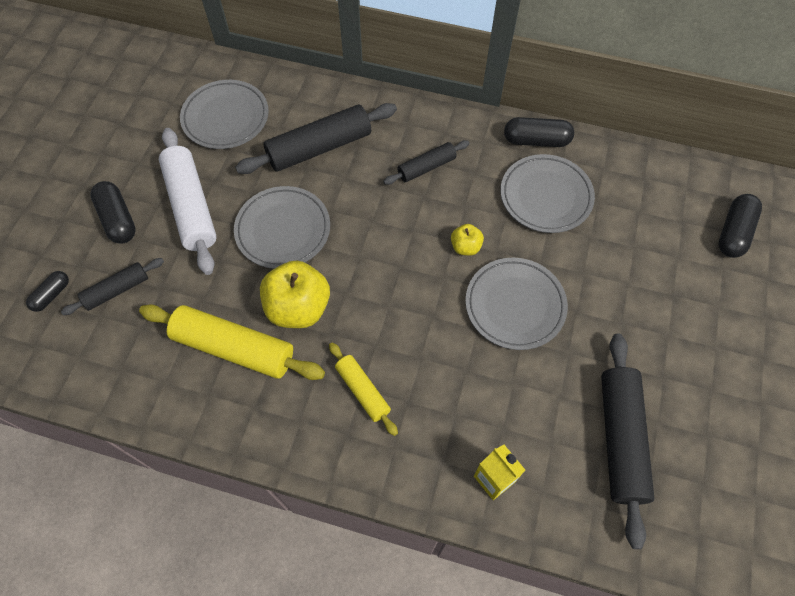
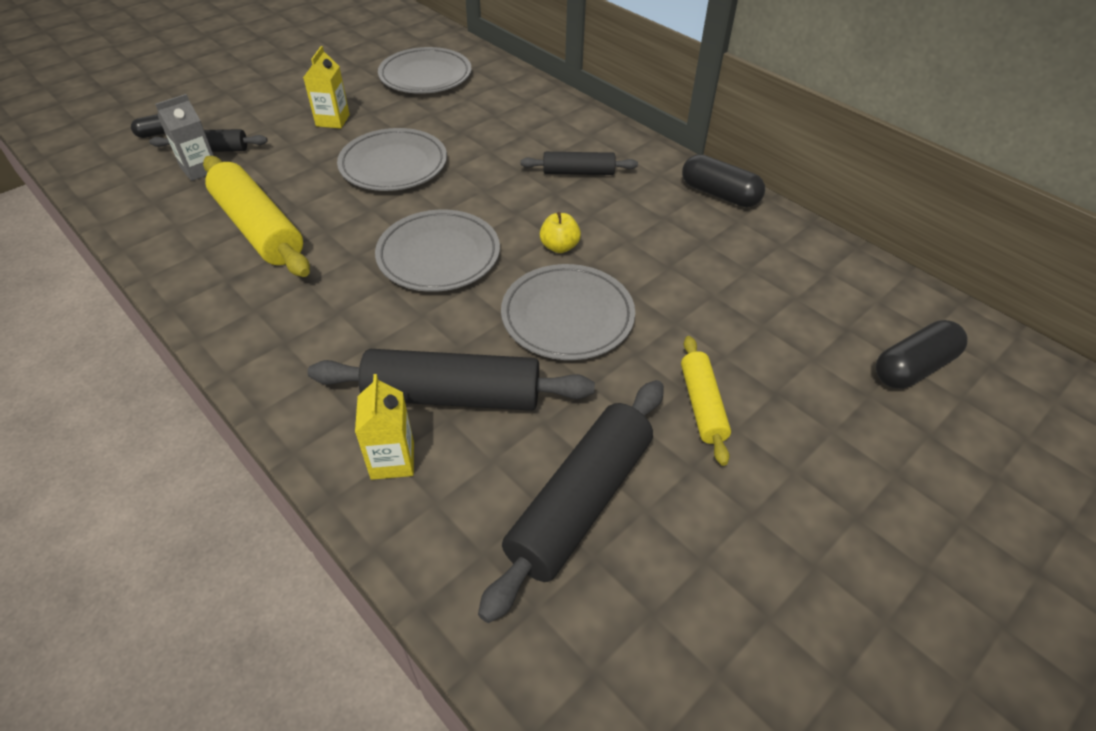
camera: 30 degrees right, 15 degrees down
black capsule [90,181,136,244] -> none
white rolling pin [159,128,217,275] -> yellow carton [303,46,350,129]
black rolling pin [235,103,397,174] -> black rolling pin moved to [308,349,595,411]
yellow apple [260,260,330,328] -> none
yellow rolling pin [329,343,398,436] -> yellow rolling pin moved to [681,336,731,466]
grey plate [500,154,595,233] -> grey plate moved to [375,210,500,292]
none -> grey carton [155,94,214,181]

